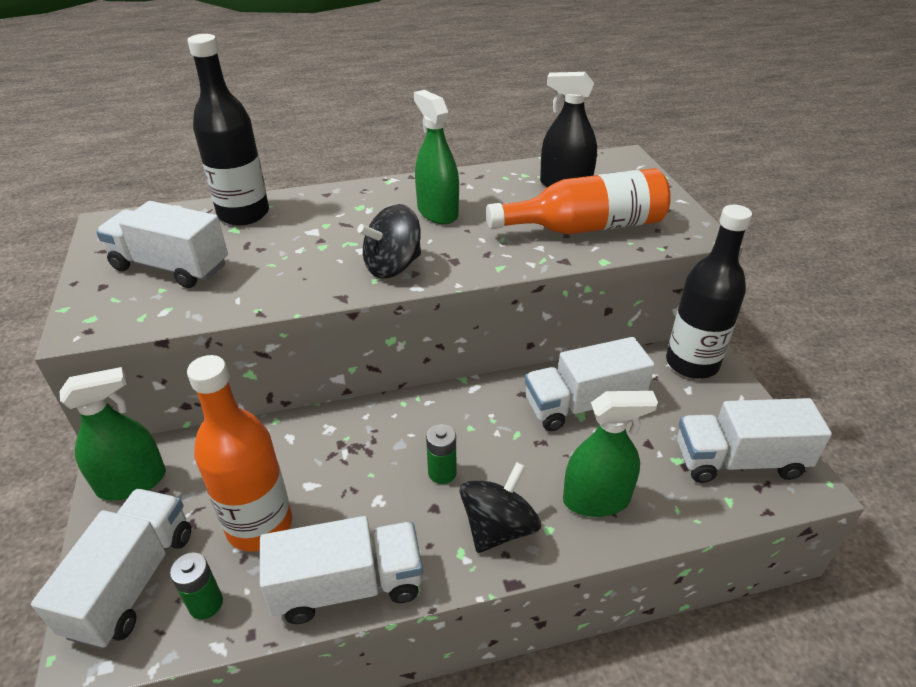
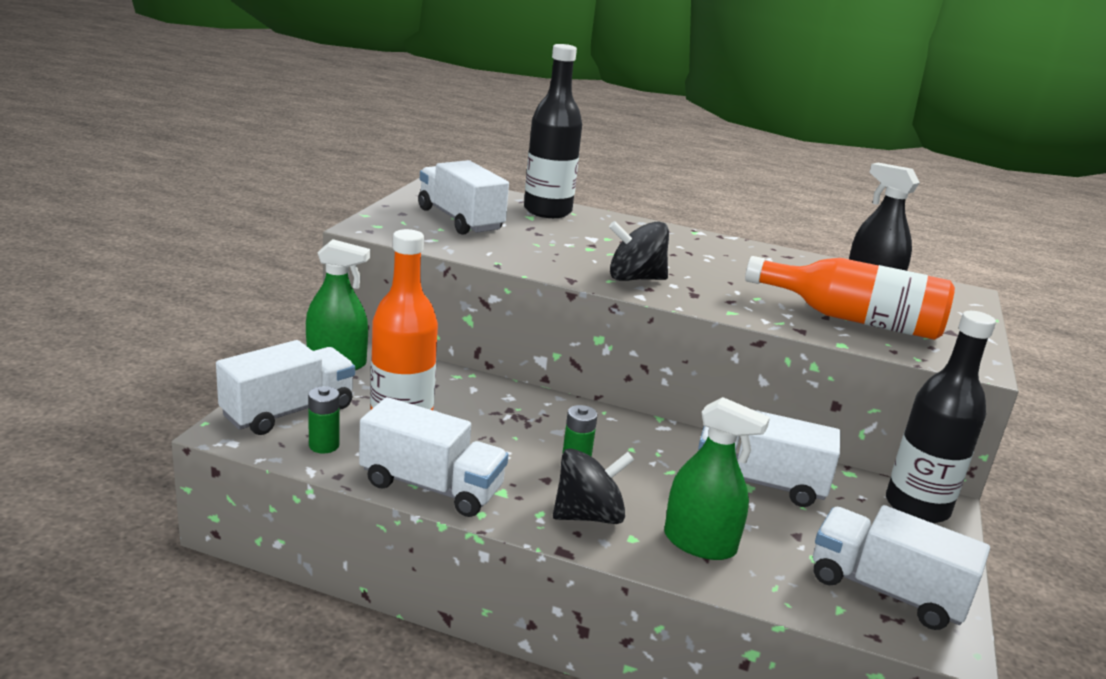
camera: 30 degrees right, 15 degrees down
green spray bottle [414,90,459,224] -> none

